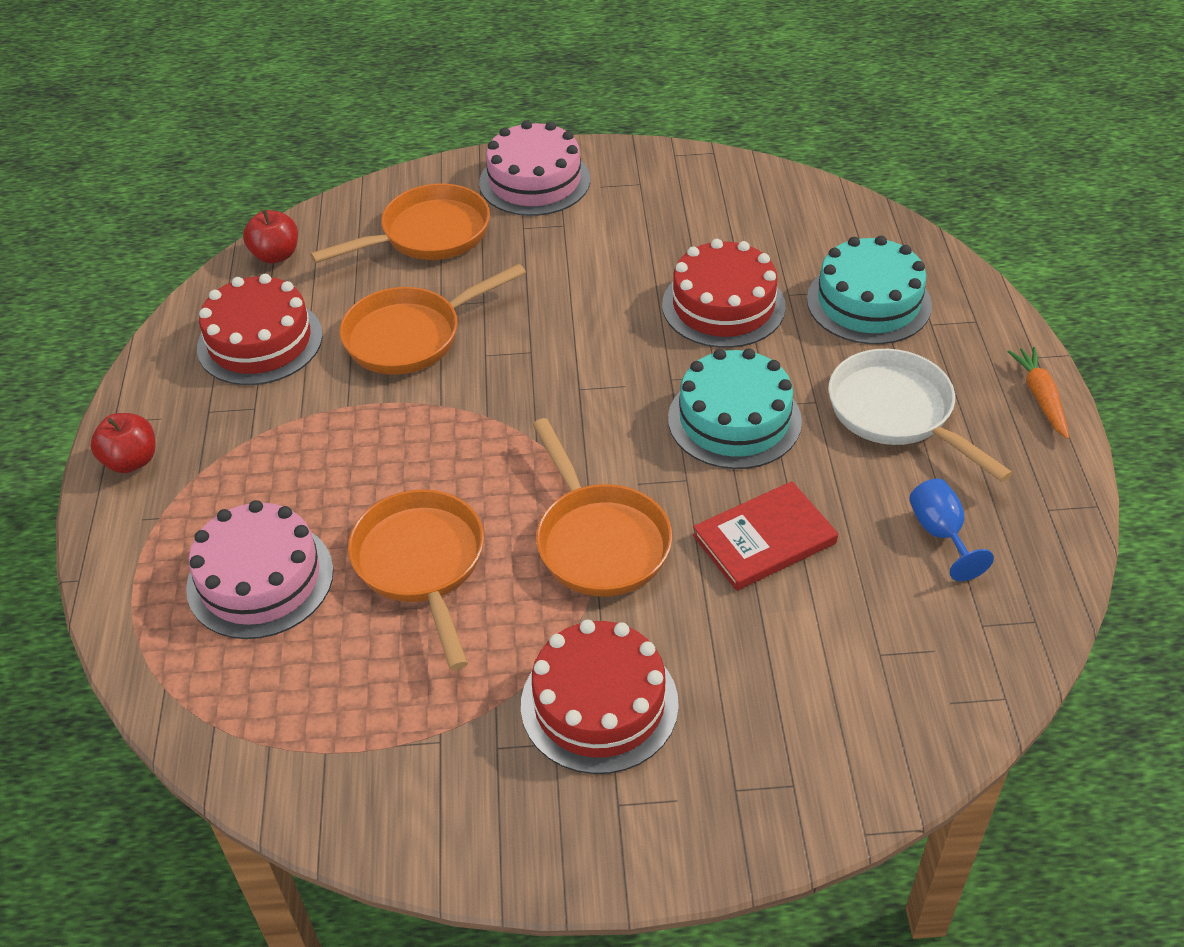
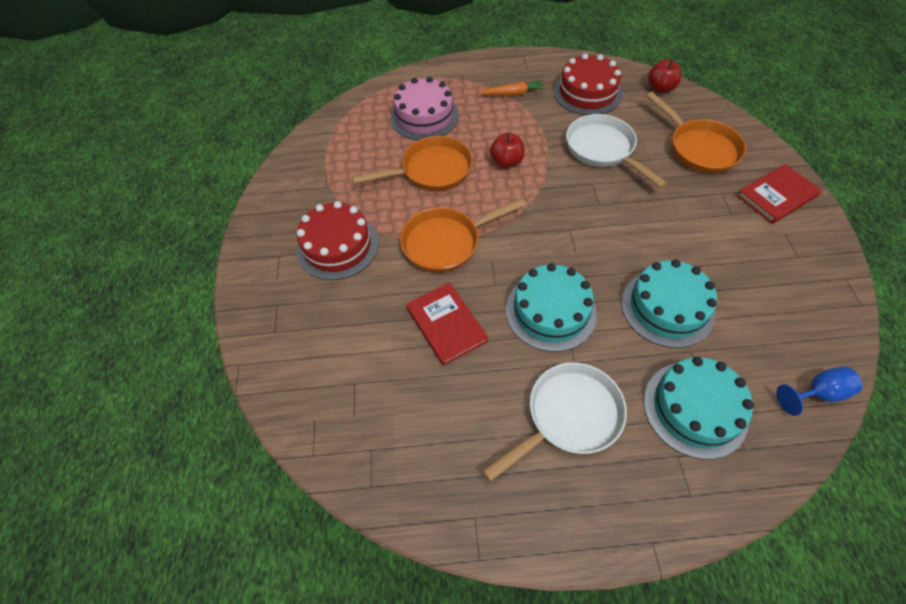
camera: 90 degrees right, 10 degrees up
red apple [90,413,156,473] -> red apple moved to [490,133,525,168]
orange pan [340,264,526,375] -> white pan [566,114,667,188]
pink cake [479,120,590,216] -> red book [737,164,822,224]
red cake [662,239,786,348] -> turquoise cake [621,259,717,348]
blue goblet [909,478,994,581] -> blue goblet moved to [776,366,862,416]
orange carrot [1007,347,1069,439] -> orange carrot moved to [480,80,546,96]

